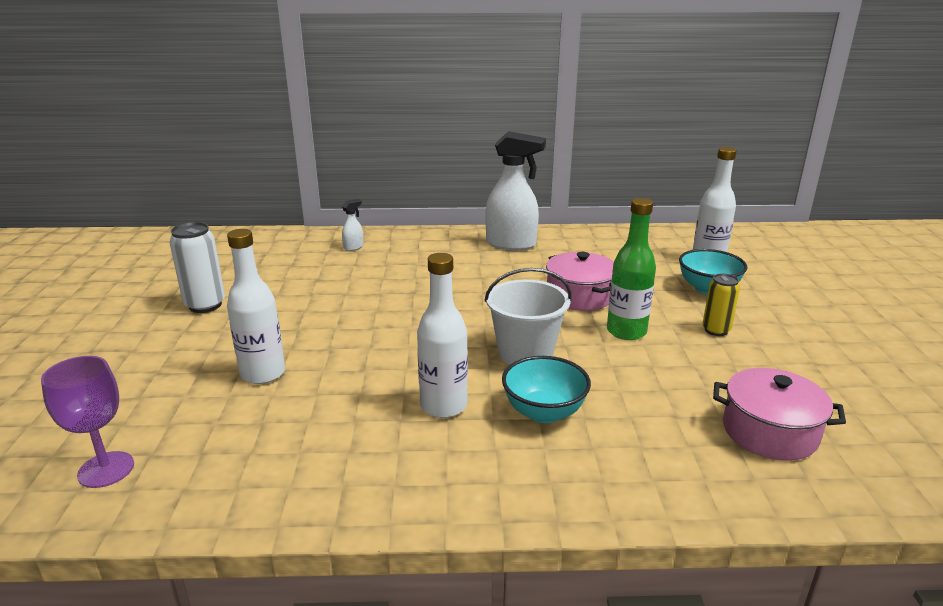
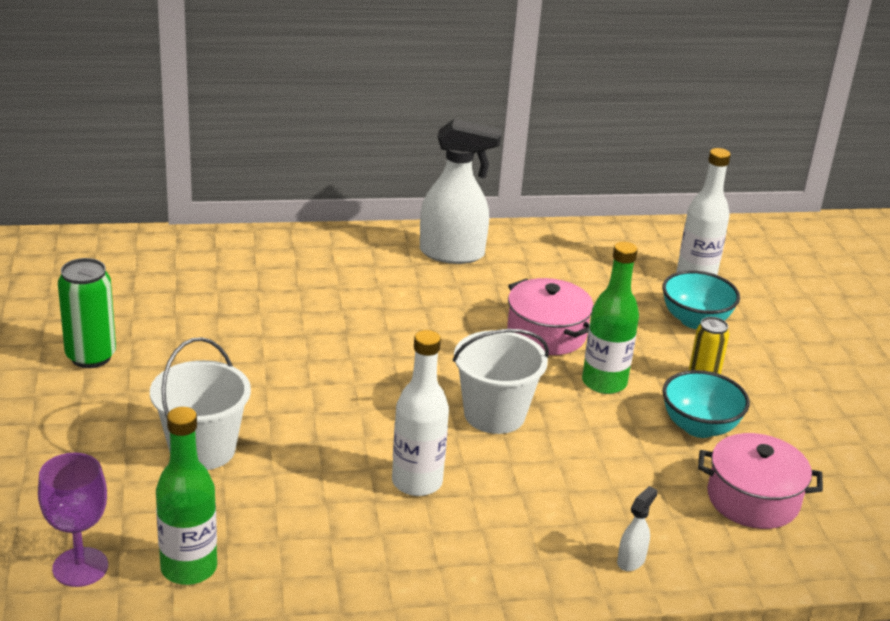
camera: 10 degrees left, 5 degrees up
white can [169,222,225,313] -> green can [58,258,116,368]
white bottle [227,229,285,384] -> white bucket [150,337,251,470]
white spray bottle [342,199,364,251] -> white spray bottle moved to [617,486,658,571]
turquoise bowl [502,356,591,423] -> turquoise bowl moved to [663,370,750,438]
none -> green bottle [156,407,217,585]

